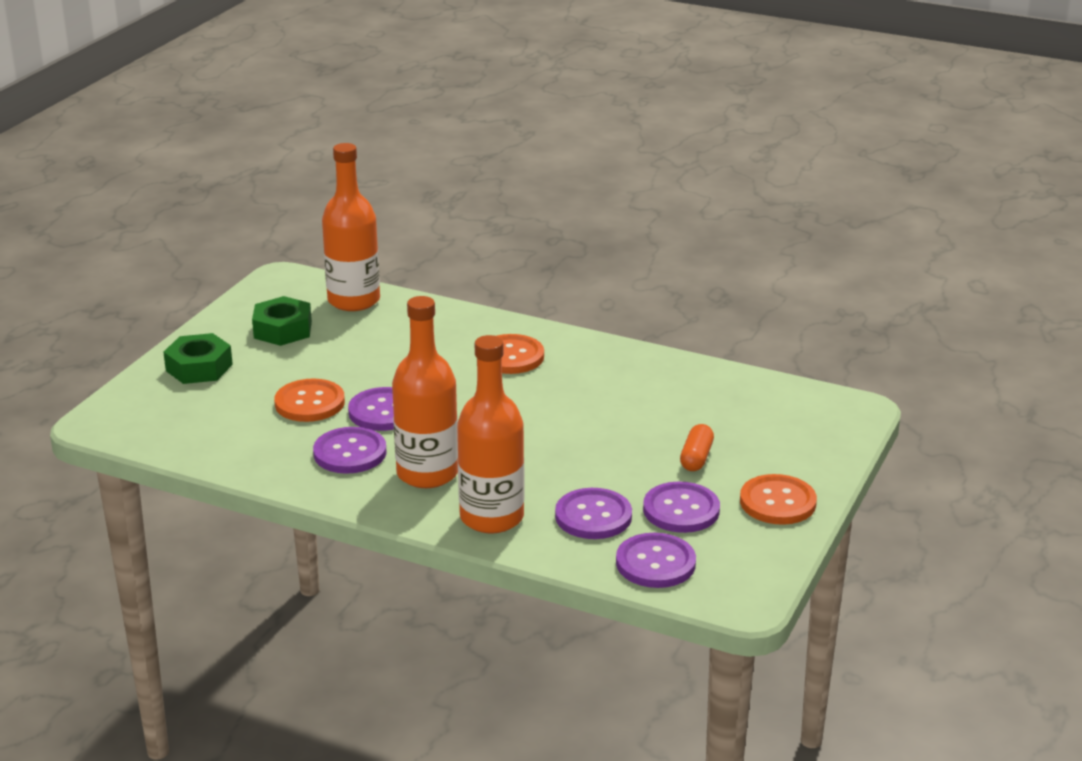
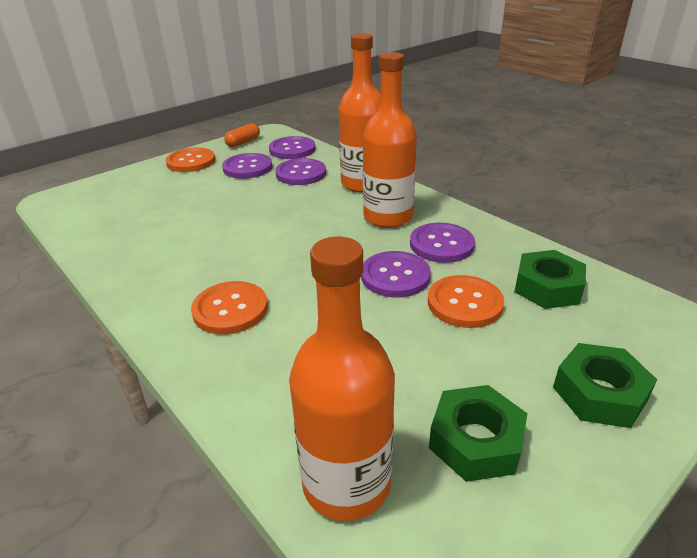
camera: 155 degrees left, 5 degrees up
orange capsule [680,424,714,471] -> orange capsule moved to [224,123,260,147]
none -> green nut [514,250,586,309]

